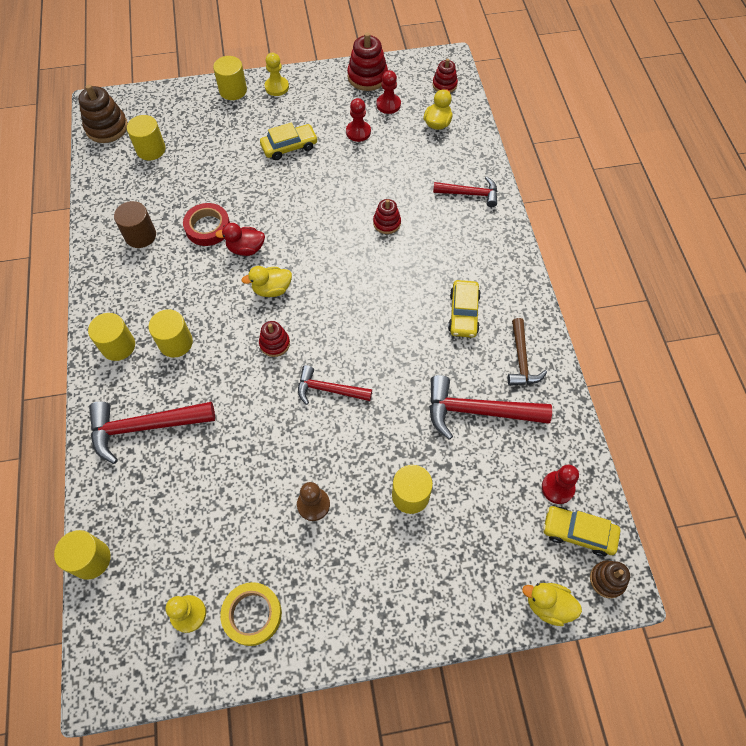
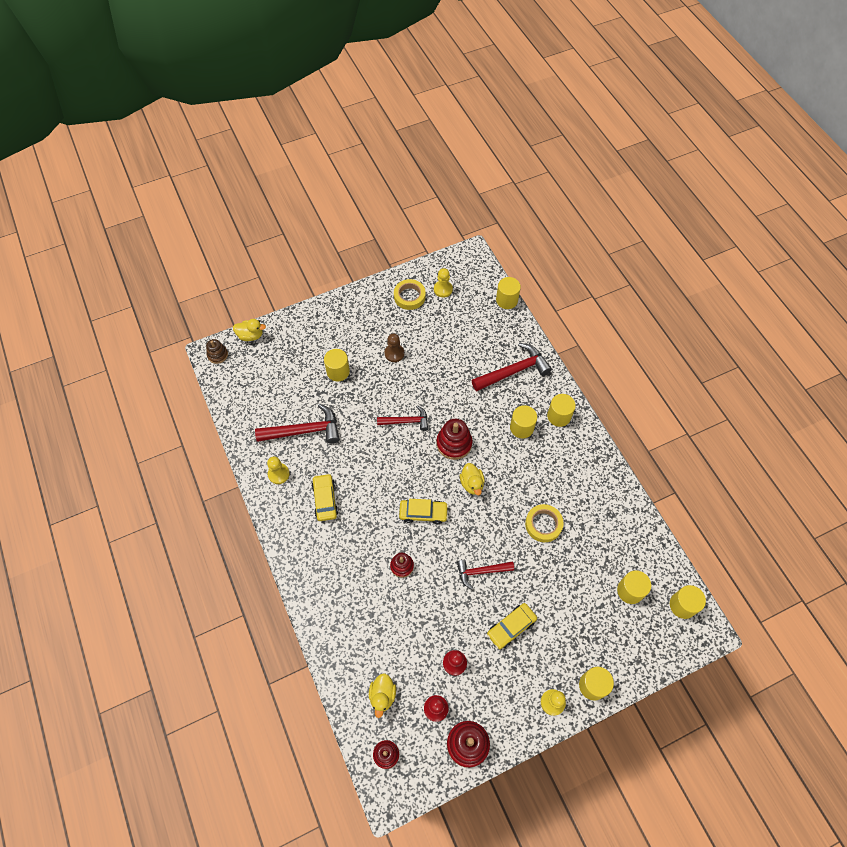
camera: 165 degrees right, 0 degrees up
brown stacking toy [78,84,128,143] -> yellow cylinder [670,585,706,619]
brown cylinder [114,201,156,248] -> none
red tape [183,203,230,246] -> yellow tape [525,504,564,542]
red duck [215,223,265,256] -> none
yellow duck [241,266,292,297] -> yellow duck turned 105 degrees clockwise [460,463,485,495]
red stacking toy [259,321,290,357] -> red stacking toy [436,419,473,460], size x1.64
red hammer [433,176,497,207] -> red hammer moved to [457,560,514,589]
brown hammer [508,318,547,386] -> yellow pawn [267,456,290,484]
red pawn [542,465,579,504] -> none
yellow car [543,506,620,556] -> yellow car moved to [399,499,448,524]

